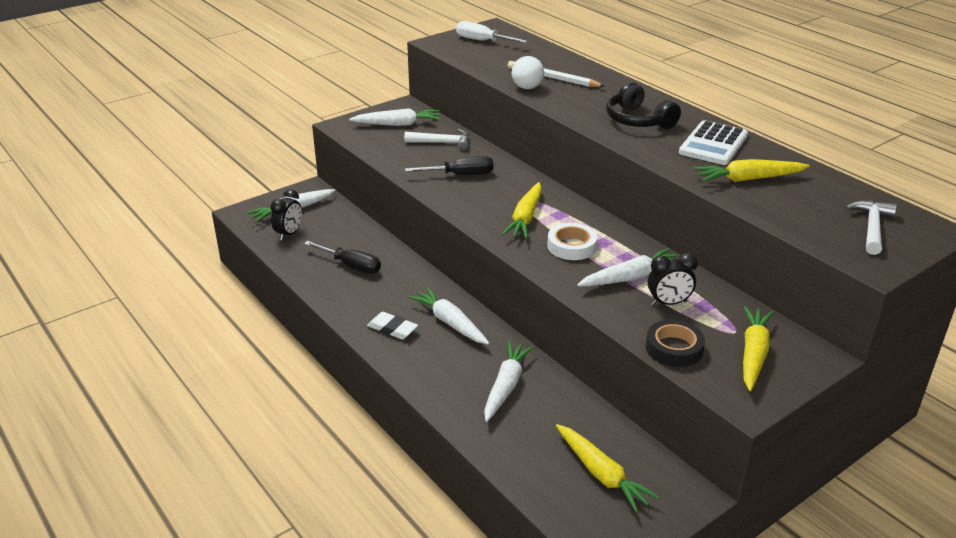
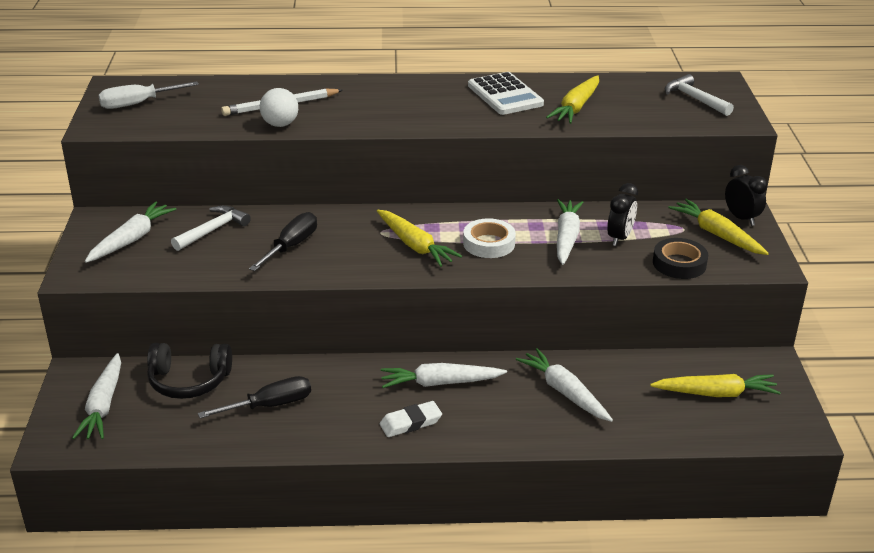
camera: 55 degrees left, 0 degrees up
black clock [270,189,302,241] -> black clock moved to [725,165,767,226]
black headphones [606,82,681,129] -> black headphones moved to [147,343,232,399]

